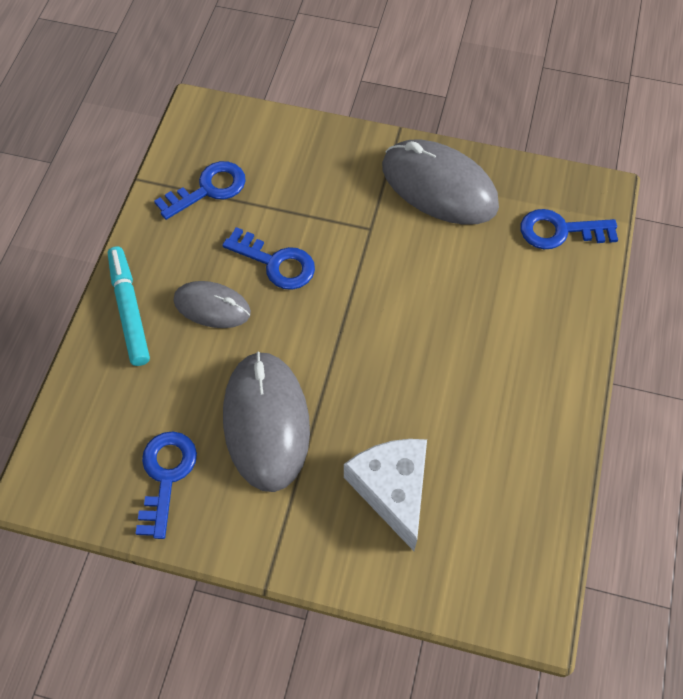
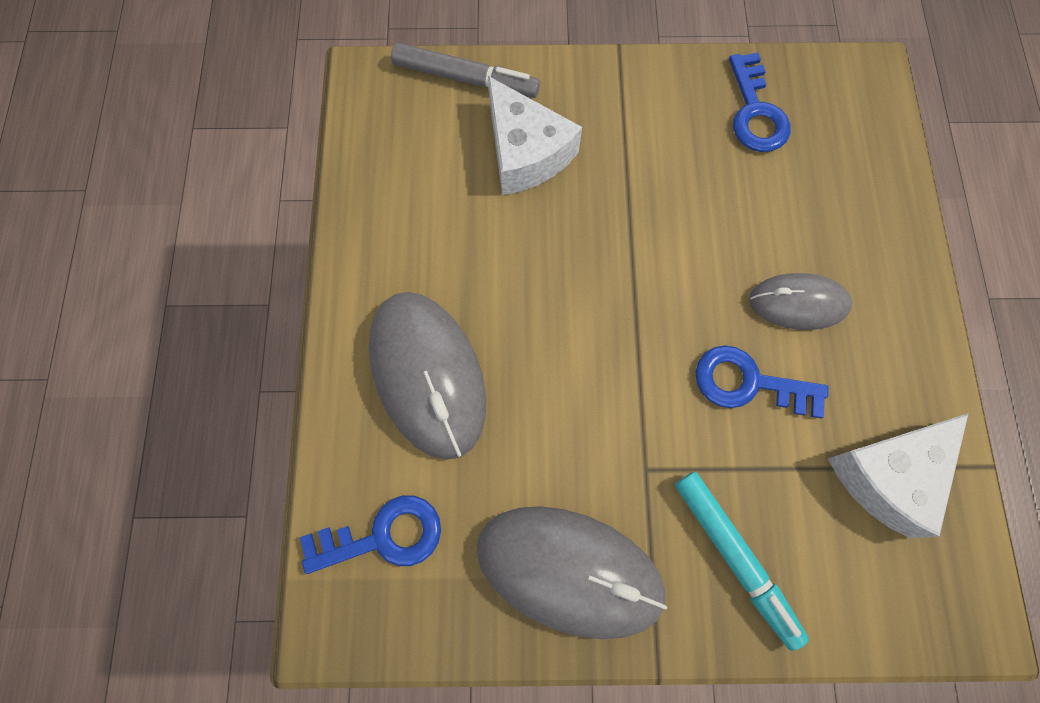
camera: 165 degrees right, 10 degrees up
turquoise marker [108,246,150,366] -> turquoise marker moved to [675,472,809,651]
blue key [154,161,246,220] -> white cheese [828,413,969,538]
grey mouse [223,351,310,492] -> grey mouse moved to [369,292,486,460]
none -> grey marker [391,43,540,98]

